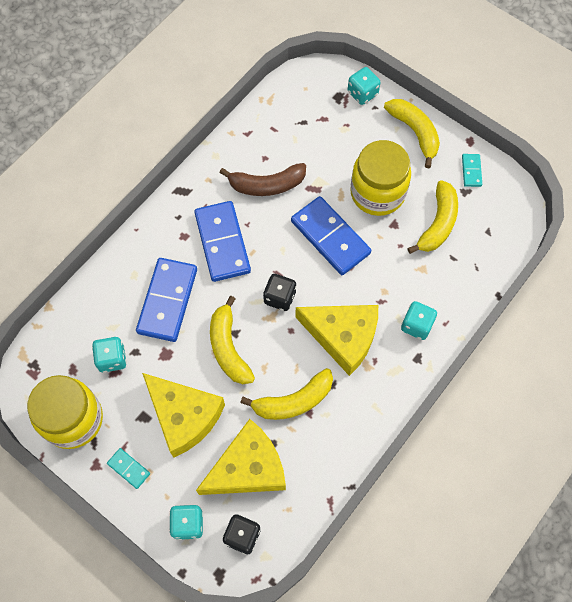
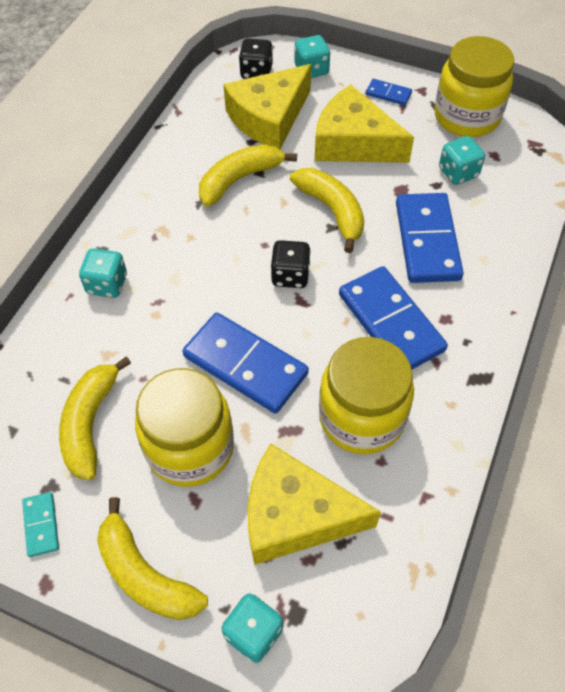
camera: 165 degrees right, 10 degrees down
turquoise domino [107,448,150,489] -> blue domino [366,79,412,106]
brown banana [219,163,306,196] -> yellow jar [319,337,414,454]
yellow cheese [295,305,378,376] -> yellow cheese moved to [248,444,381,565]

